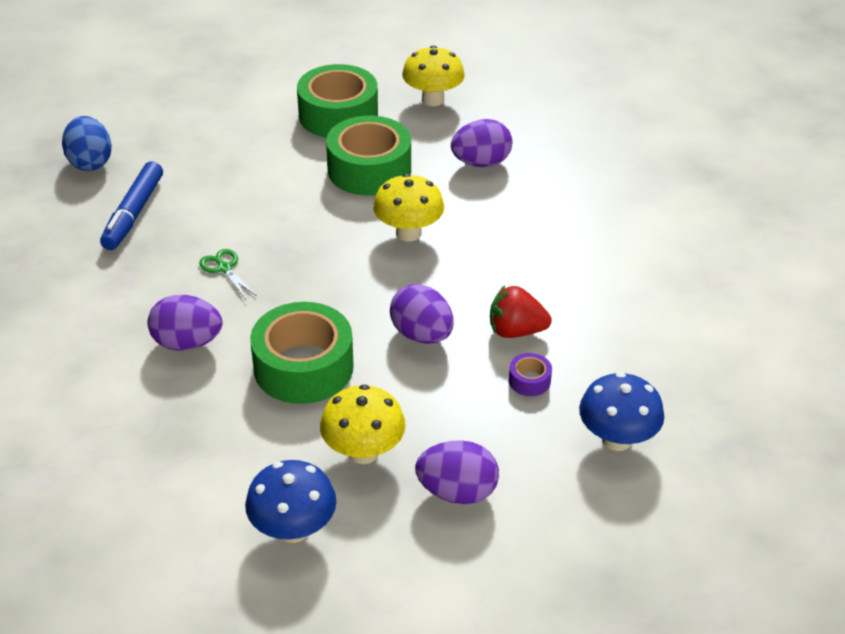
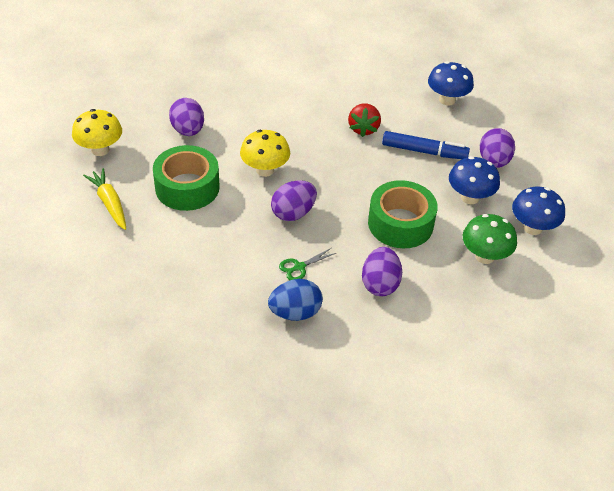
camera: 90 degrees left, 5 degrees up
blue egg [62,116,112,171] -> blue egg moved to [268,279,323,321]
blue marker [100,161,163,250] -> blue marker moved to [382,131,470,159]
green tape [297,64,378,138] -> yellow carrot [83,168,126,230]
yellow mushroom [320,384,406,464] -> blue mushroom [449,156,500,204]
purple egg [390,284,454,344] -> purple egg moved to [271,181,317,221]
purple tape [509,353,552,396] -> none
none -> green mushroom [463,214,517,264]

